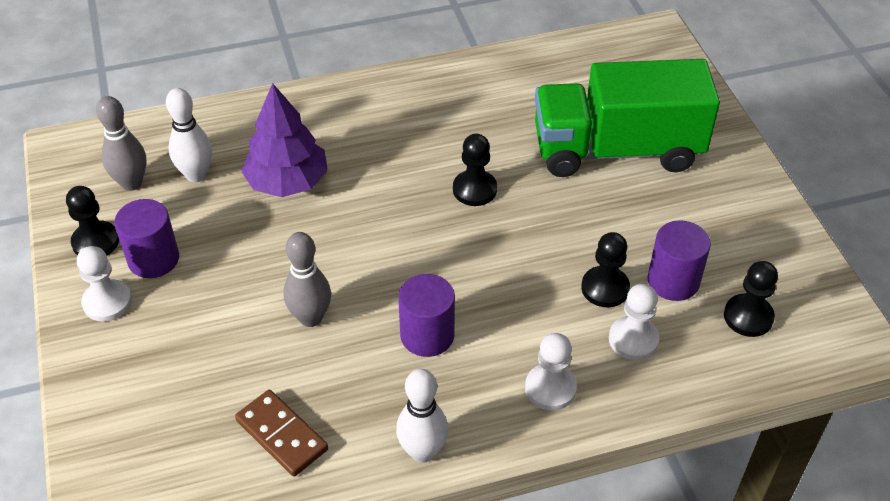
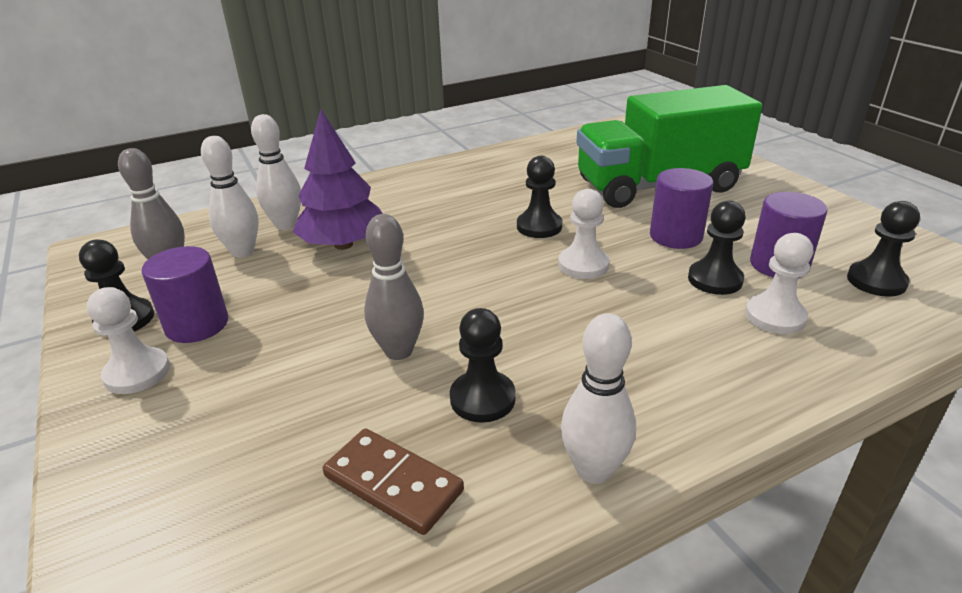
camera: 10 degrees left, 15 degrees down
purple cylinder [398,274,455,357] -> purple cylinder moved to [650,168,713,249]
white pawn [525,333,577,410] -> white pawn moved to [558,189,609,279]
none -> white bowling pin [251,114,301,230]
none -> black pawn [450,308,516,423]

